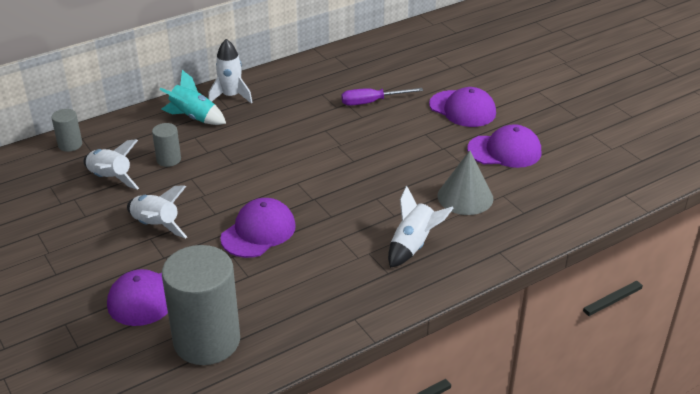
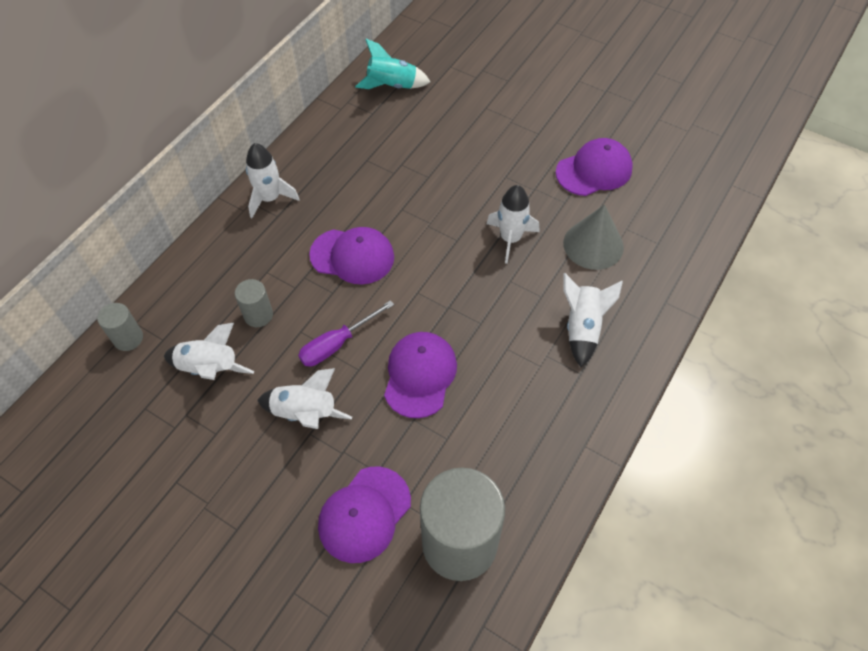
camera: 25 degrees left, 20 degrees up
turquoise rocket [159,70,226,125] -> turquoise rocket moved to [355,39,430,89]
purple screwdriver [341,88,423,106] -> purple screwdriver moved to [298,300,394,367]
purple cap [429,87,496,127] -> purple cap moved to [309,227,394,285]
none -> white rocket [486,185,539,264]

